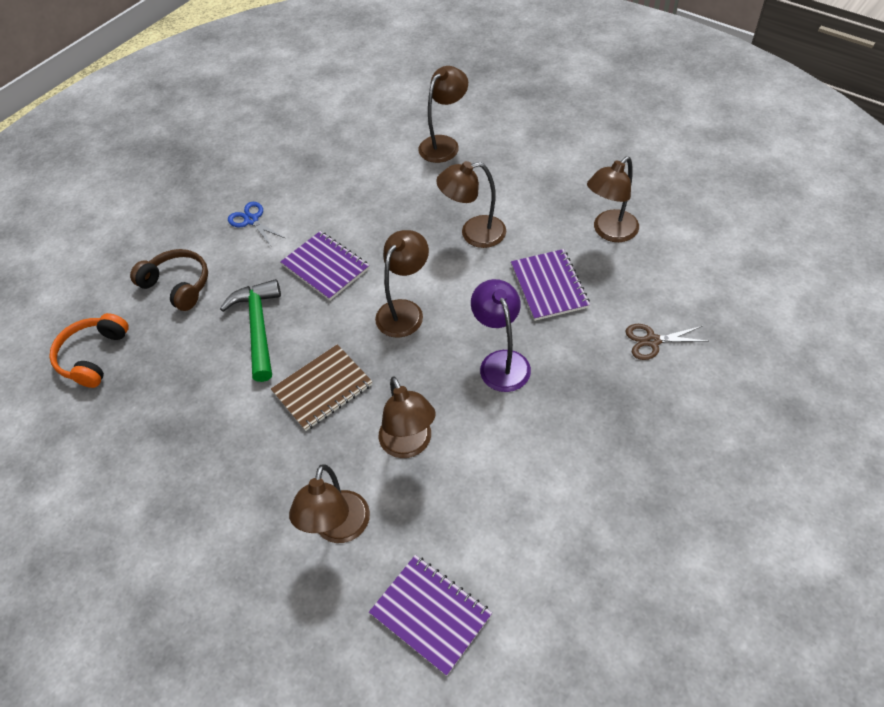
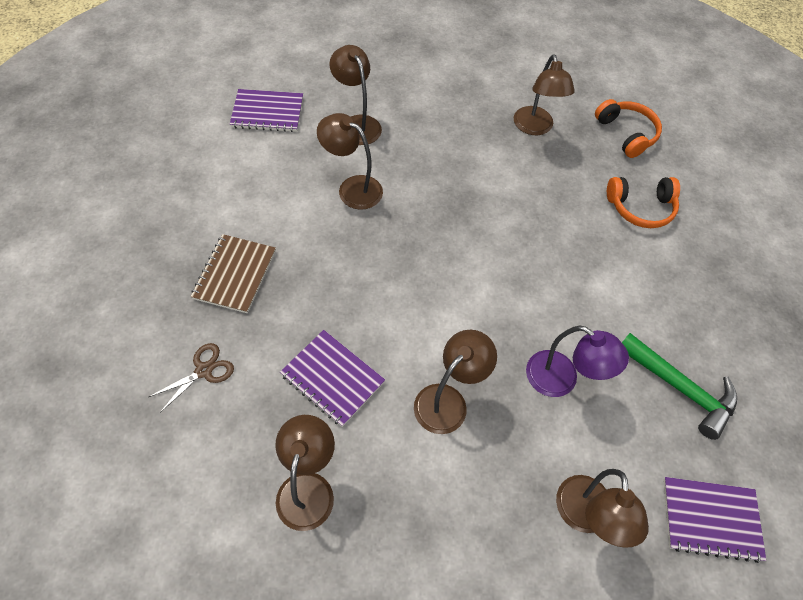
camera: 135 degrees right, 5 degrees up
brown headphones [130,249,208,311] -> orange headphones [607,177,680,228]
green hammer [220,279,281,382] -> green hammer moved to [622,333,737,440]
blue scissors [228,202,286,246] -> none
brown notebook [271,344,372,431] -> brown notebook moved to [191,234,276,313]
purple notebook [280,231,370,301] -> purple notebook moved to [663,477,766,563]
brown lamp [375,230,429,338] -> brown lamp moved to [514,55,575,135]
purple lamp [471,279,531,392] -> purple lamp moved to [526,326,629,397]

